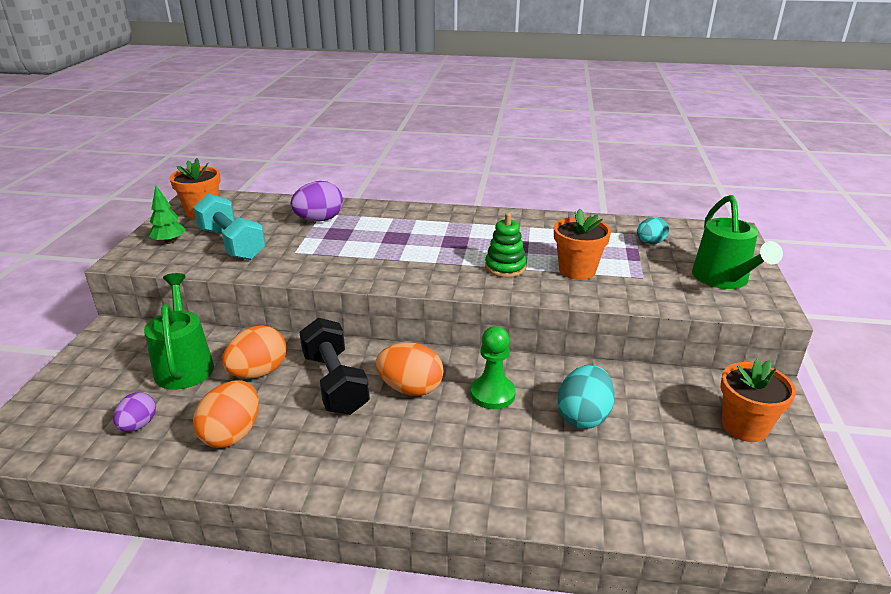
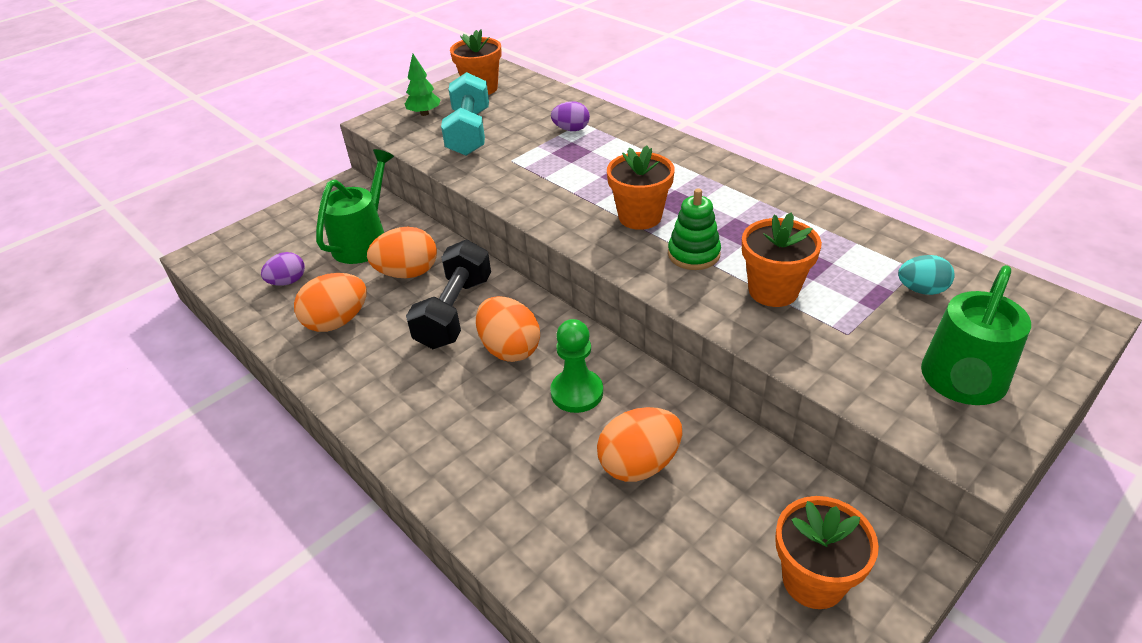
camera: 40 degrees right, 10 degrees up
purple egg [290,181,343,222] -> purple egg [551,101,590,131], size x0.63
turquoise egg [557,365,615,429] -> orange egg [597,407,683,482]
none -> orange flower pot [607,145,675,230]

